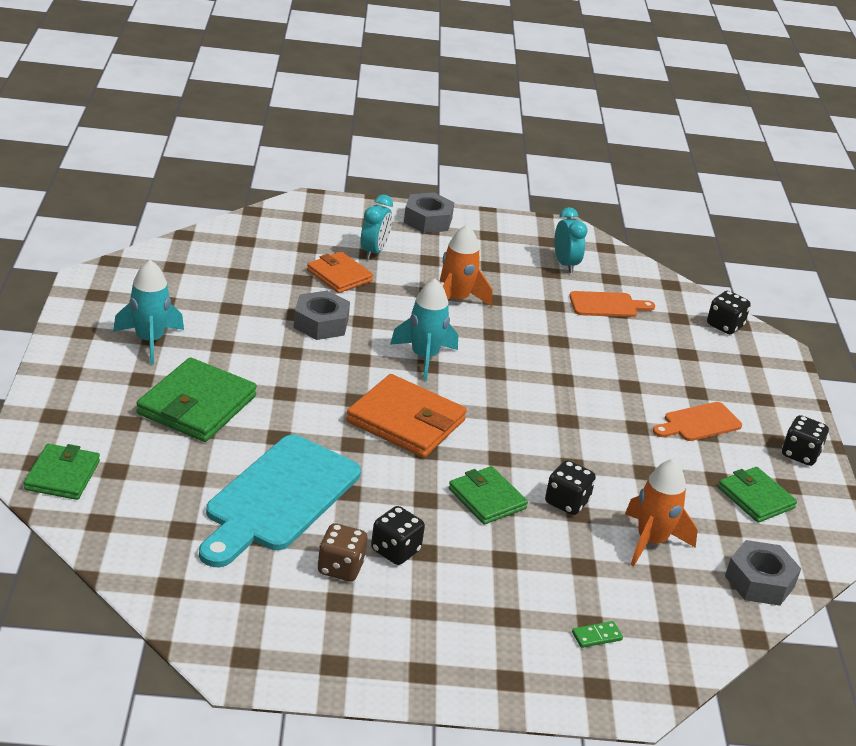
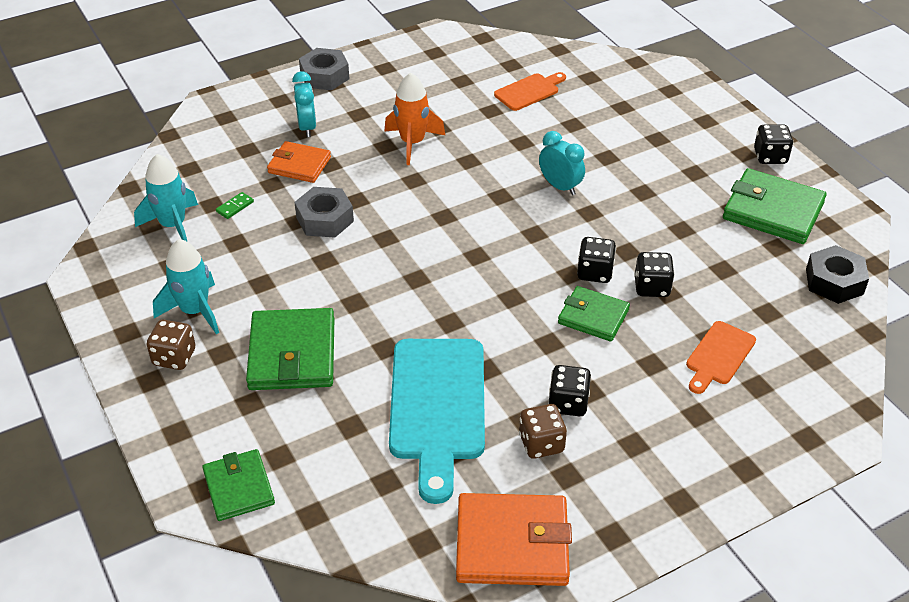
camera: 25 degrees left, 10 degrees up
orange wallet [346,374,467,458] -> orange wallet moved to [456,493,572,586]
turquoise rocket [390,279,458,381] -> turquoise rocket moved to [134,154,198,242]
turquoise clock [554,207,587,273] -> turquoise clock moved to [539,131,585,195]
green domino [572,621,623,648] -> green domino moved to [216,192,254,219]
orange rocket [625,459,698,566] -> none
orange cutting board [653,402,742,441] -> orange cutting board moved to [686,321,756,394]
black dice [707,291,751,334] -> black dice moved to [577,237,616,283]
green wallet [718,467,797,523] -> green wallet [723,168,826,244], size x1.58
grey nut [725,540,801,606] -> black nut [806,245,869,304]
none -> brown dice [147,320,196,370]

